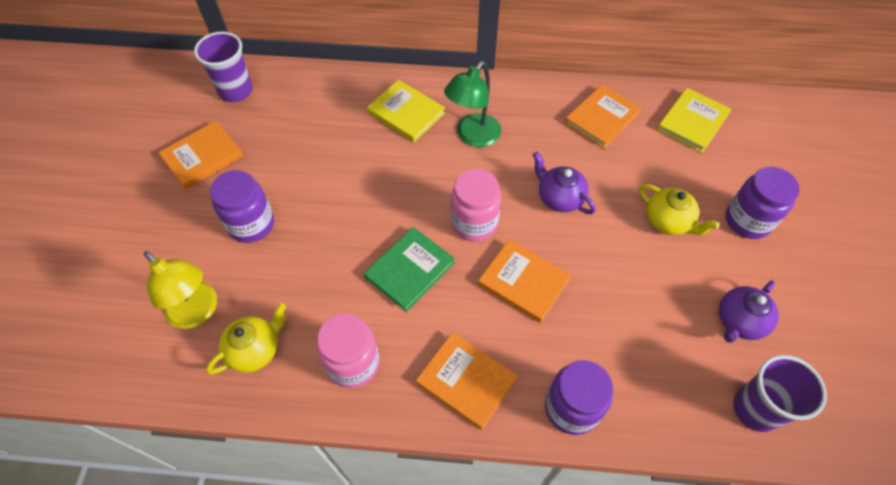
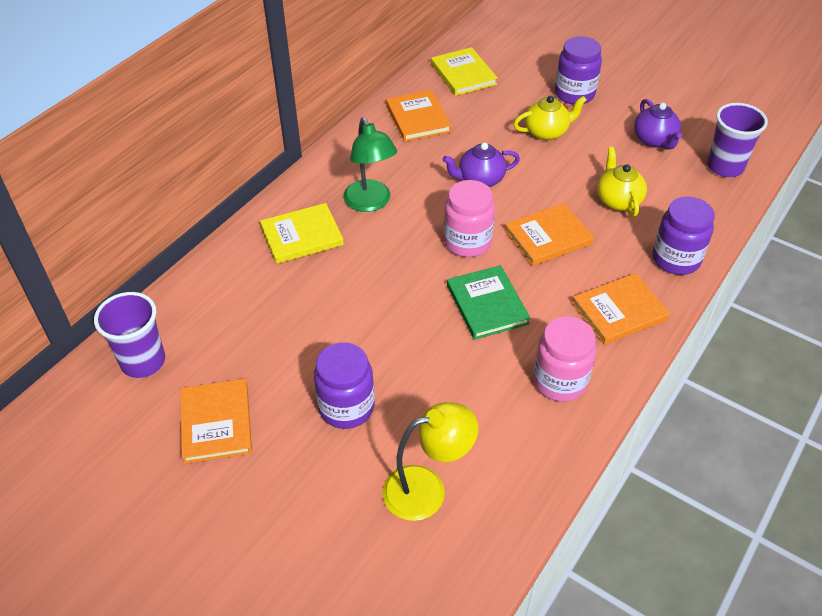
camera: 60 degrees left, 10 degrees down
yellow teapot [206,303,286,374] -> yellow teapot moved to [597,147,647,217]

